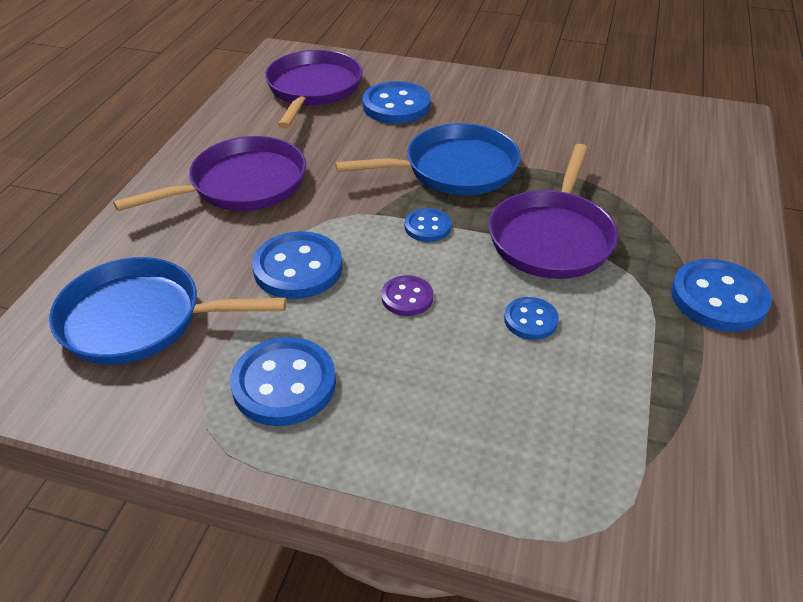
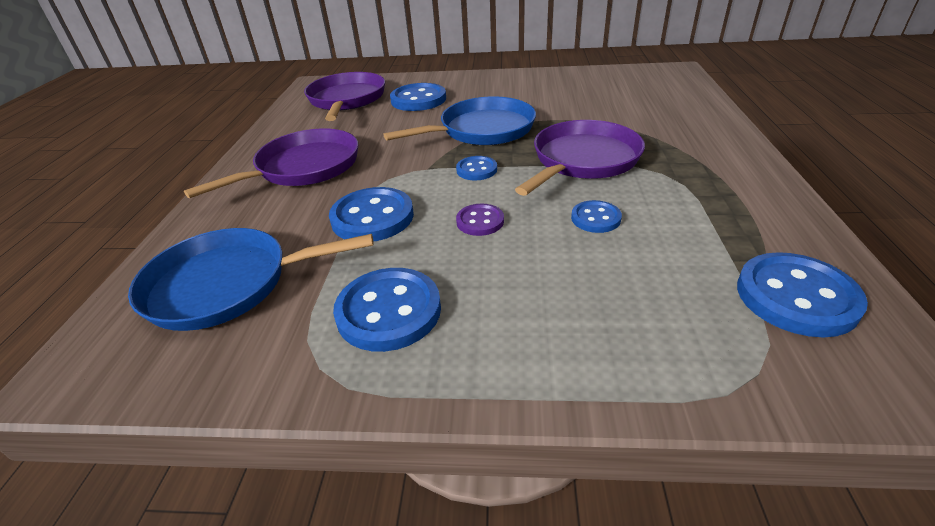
camera: 10 degrees left, 5 degrees down
purple pan [489,144,618,279] -> purple pan turned 150 degrees counterclockwise [515,120,645,196]
blue button [671,259,772,332] -> blue button moved to [737,252,868,337]

